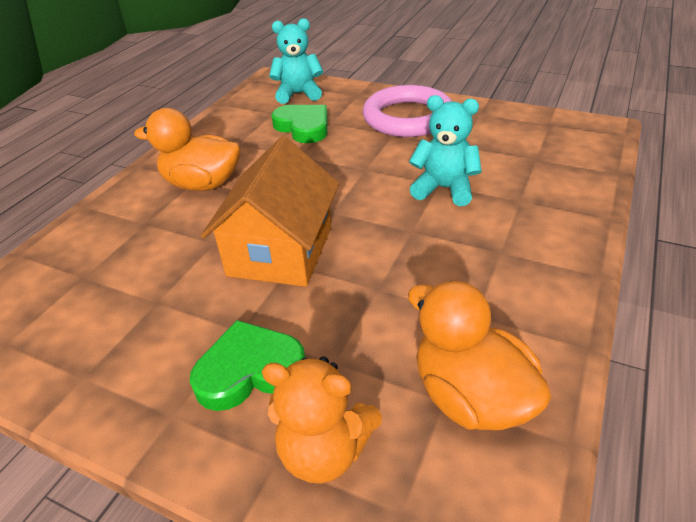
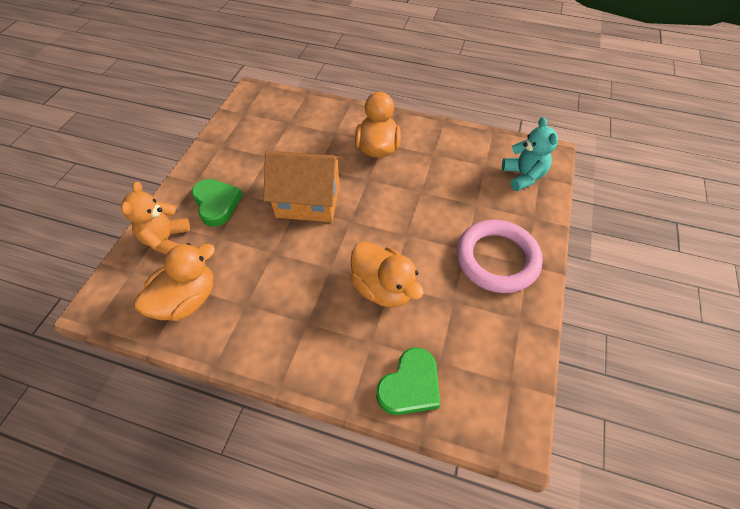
camera: 80 degrees right, 15 degrees up
green heart [271,105,328,143] -> green heart moved to [376,347,440,415]
turquoise teddy bear [409,95,482,206] -> orange duck [350,242,424,308]

